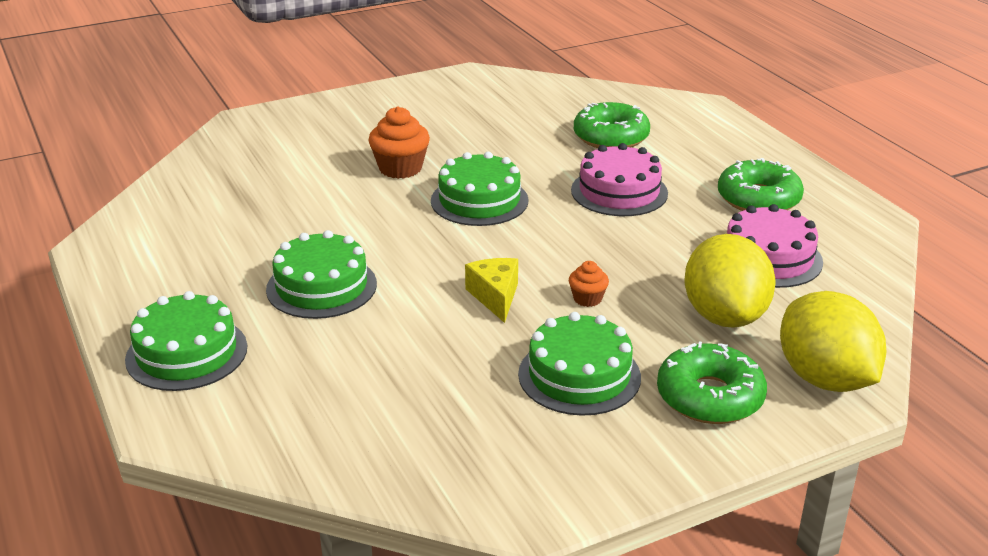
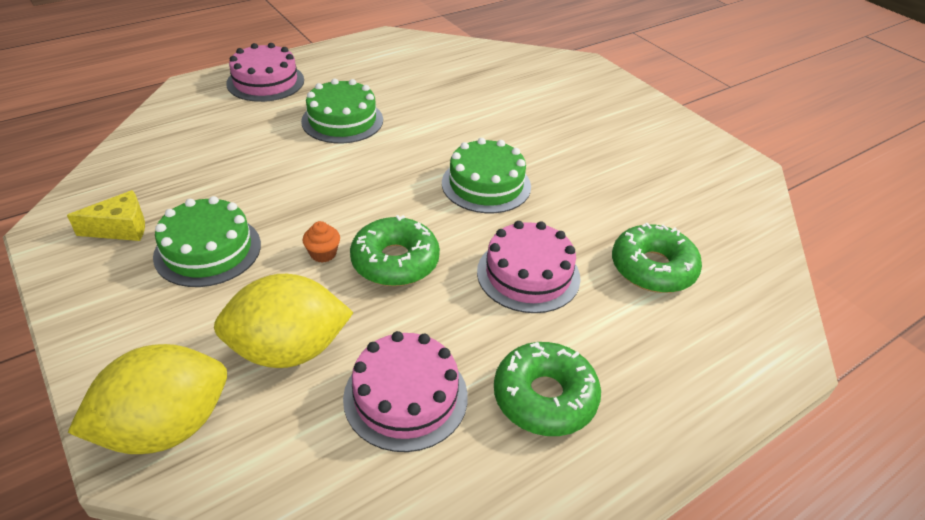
camera: 80 degrees right, 10 degrees up
green cake [125,291,247,391] -> pink cake [226,43,304,102]
orange cupcake [368,107,430,179] -> none
yellow cheese [465,258,518,323] -> yellow cheese moved to [67,190,145,241]
green donut [657,342,767,424] -> green donut moved to [350,215,440,286]

